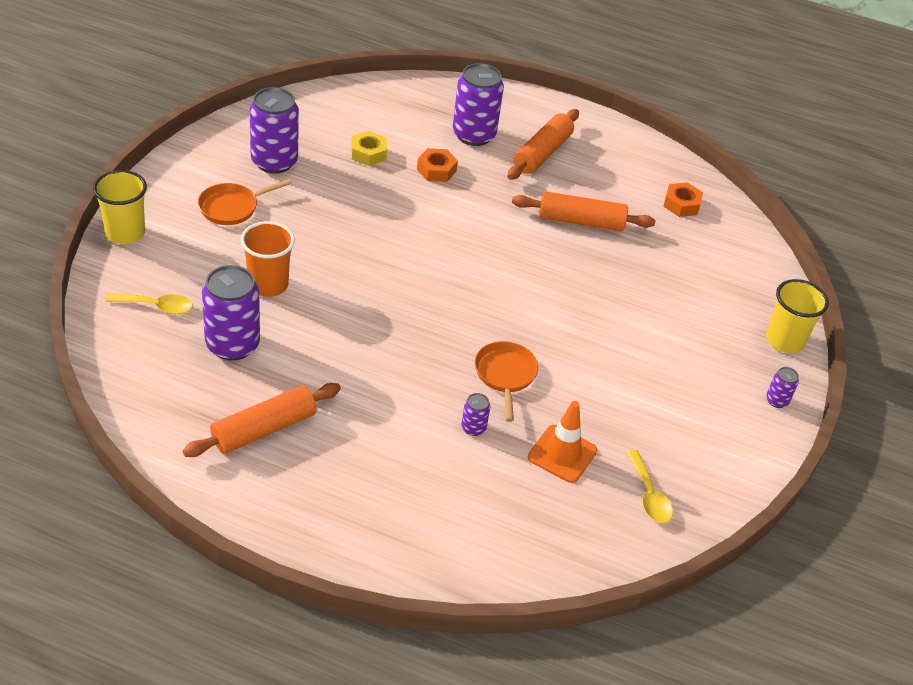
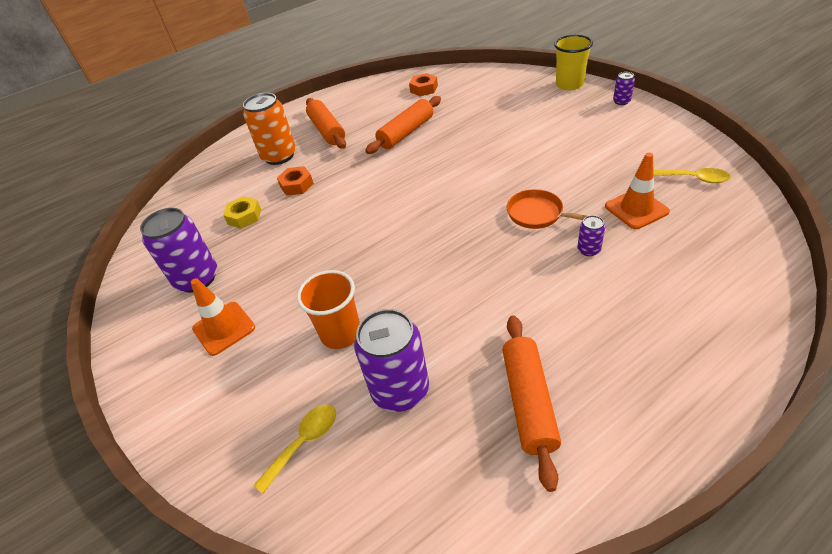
camera: 45 degrees left, 0 degrees up
yellow cup [93,170,147,244] -> none
orange pan [198,179,292,225] -> orange traffic cone [191,278,255,356]
purple can [453,63,504,146] -> orange can [243,93,296,165]

